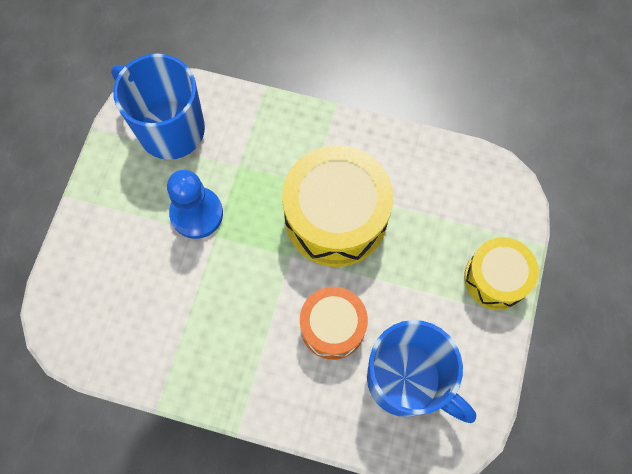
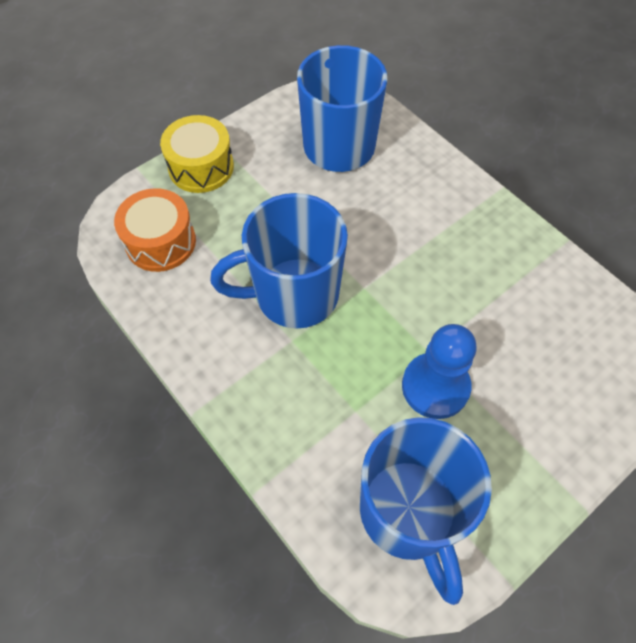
camera: 145 degrees left, 10 degrees down
yellow drum [282,145,393,267] -> blue mug [210,193,348,328]
orange drum [300,287,368,360] -> orange drum moved to [114,188,196,272]

